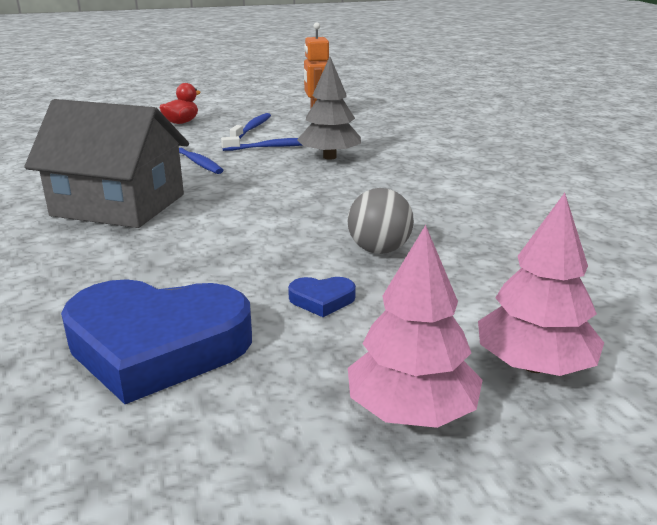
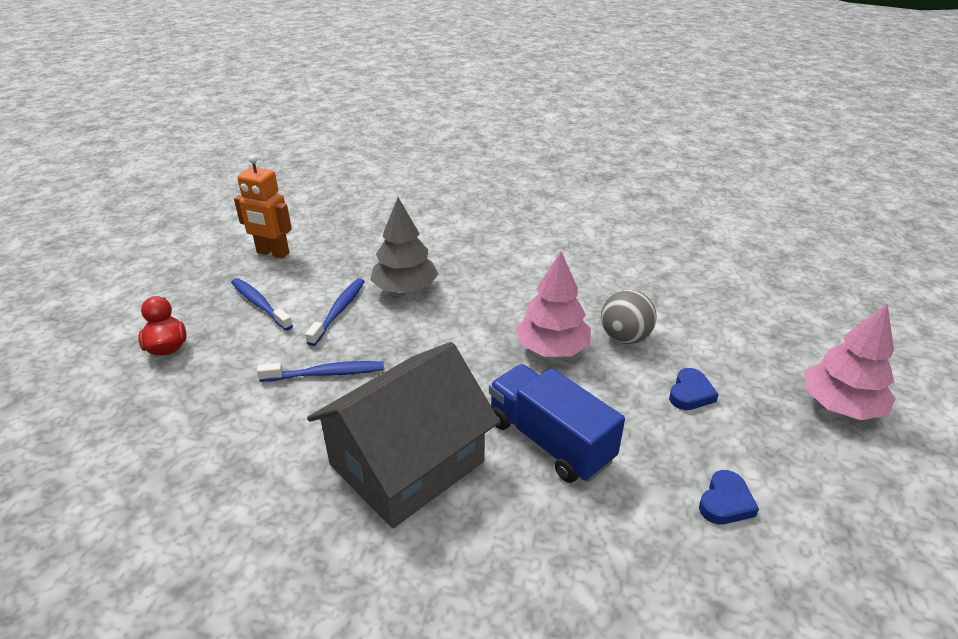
camera: 60 degrees left, 10 degrees up
blue heart [61,279,252,404] -> blue heart [699,470,759,524], size x0.40
pink tree [478,193,604,376] -> pink tree moved to [515,251,591,357]
none -> blue truck [489,364,625,483]

